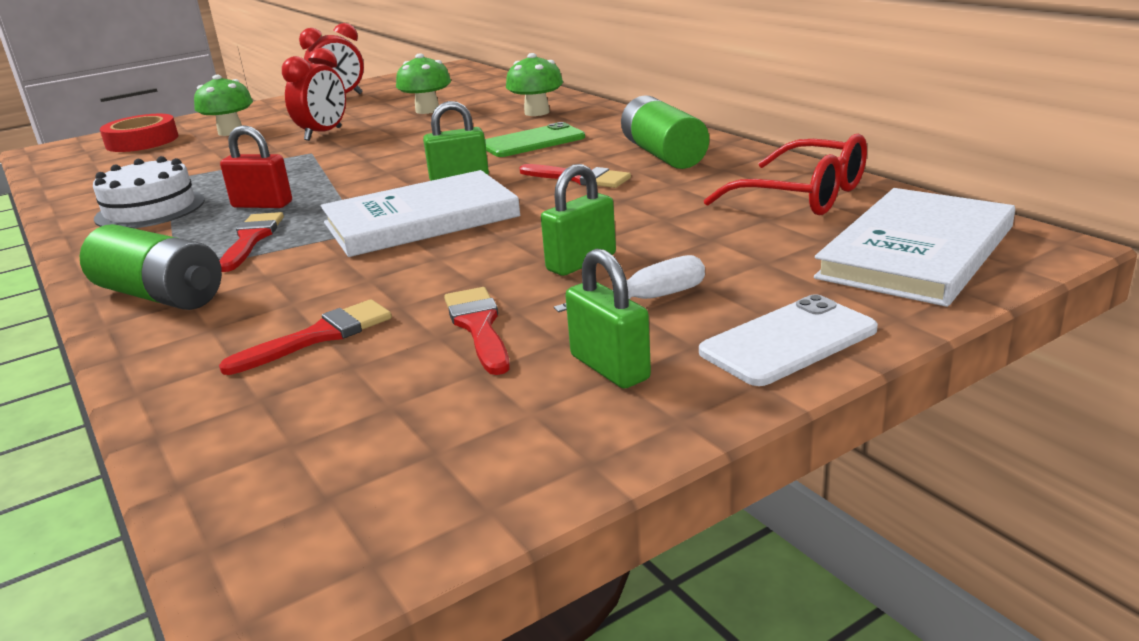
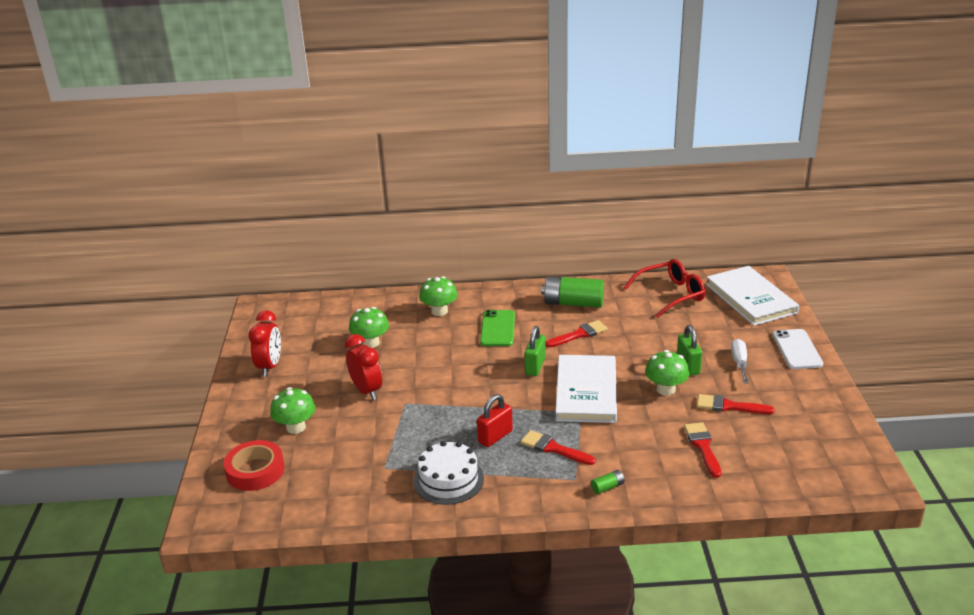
camera: 60 degrees left, 5 degrees up
green battery [80,224,222,310] -> green battery [591,470,624,494], size x0.42
green padlock [565,249,651,389] -> none
none -> green mushroom [645,350,689,396]

